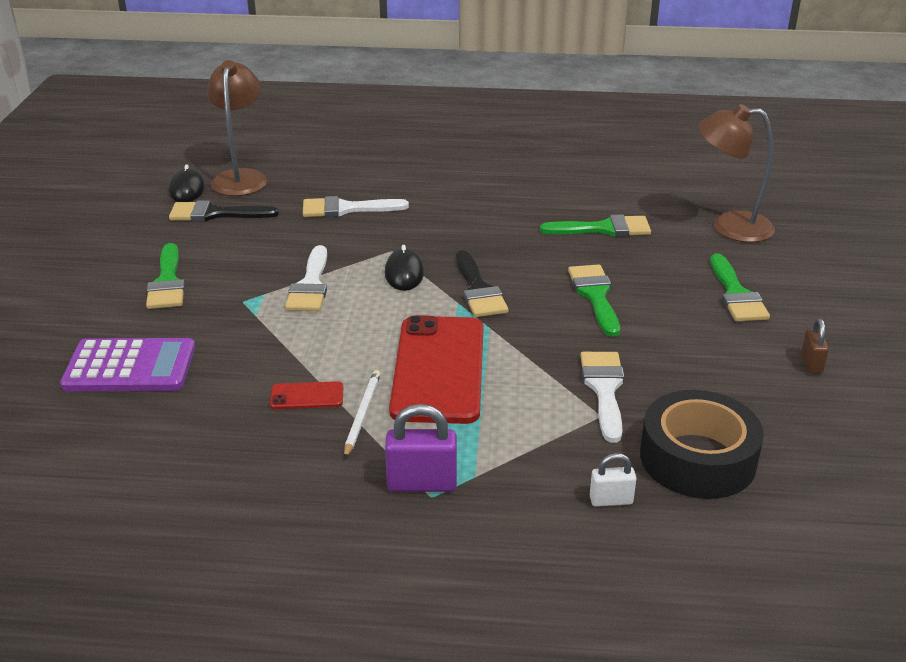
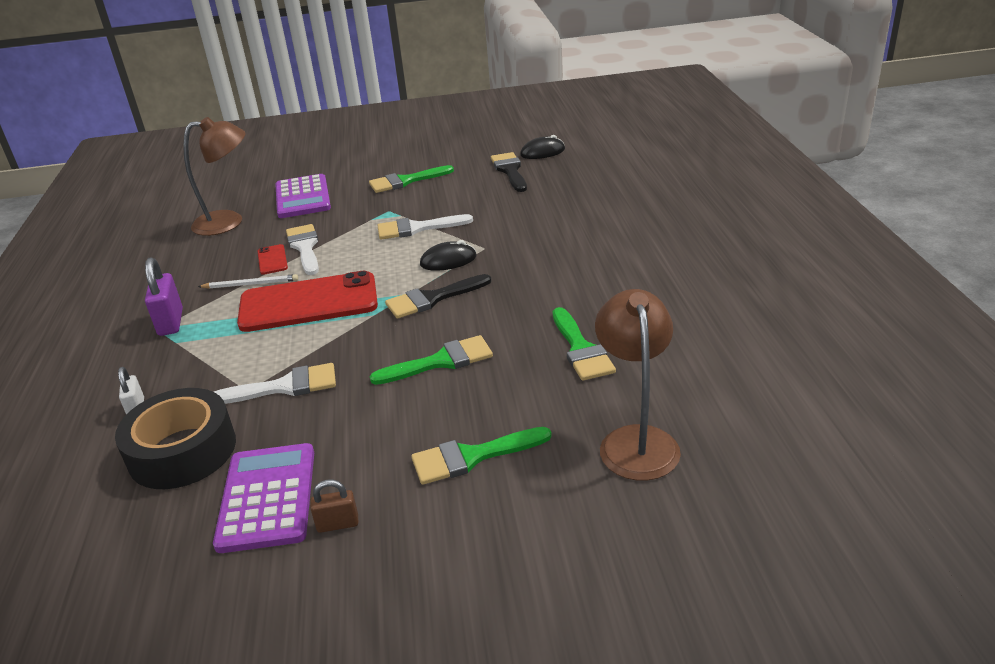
camera: 80 degrees right, 0 degrees up
brown lamp [207,60,267,196] -> brown lamp moved to [183,117,246,236]
white brush [303,196,409,217] -> white brush moved to [286,224,319,275]
none -> purple calculator [213,443,314,553]

